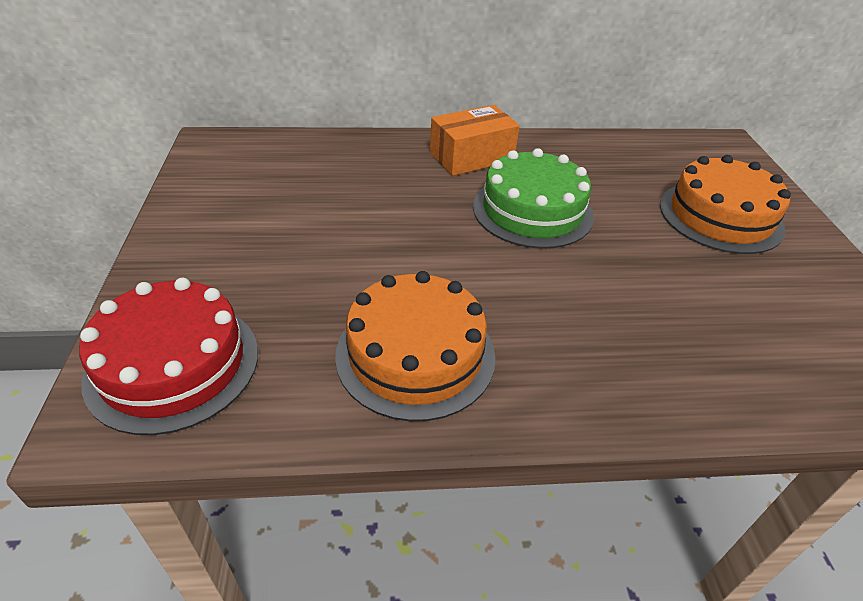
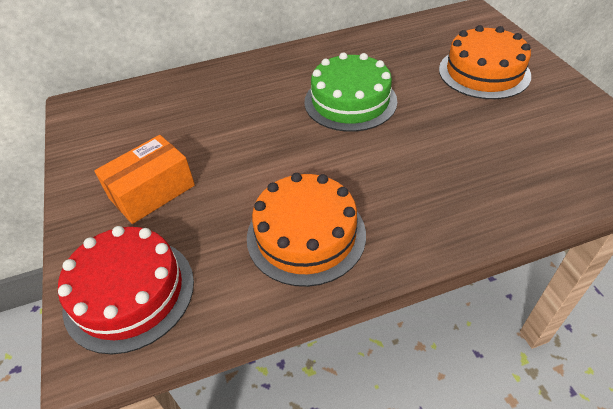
camera: 10 degrees left, 5 degrees up
orange box [430,105,520,176] -> orange box moved to [94,135,195,224]

